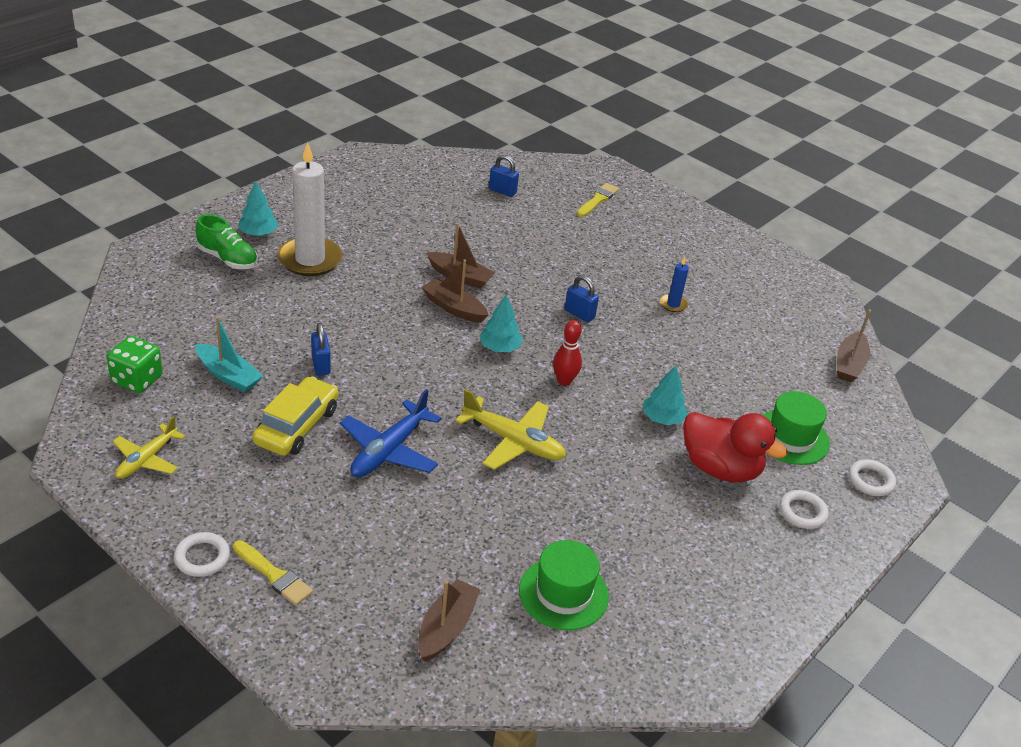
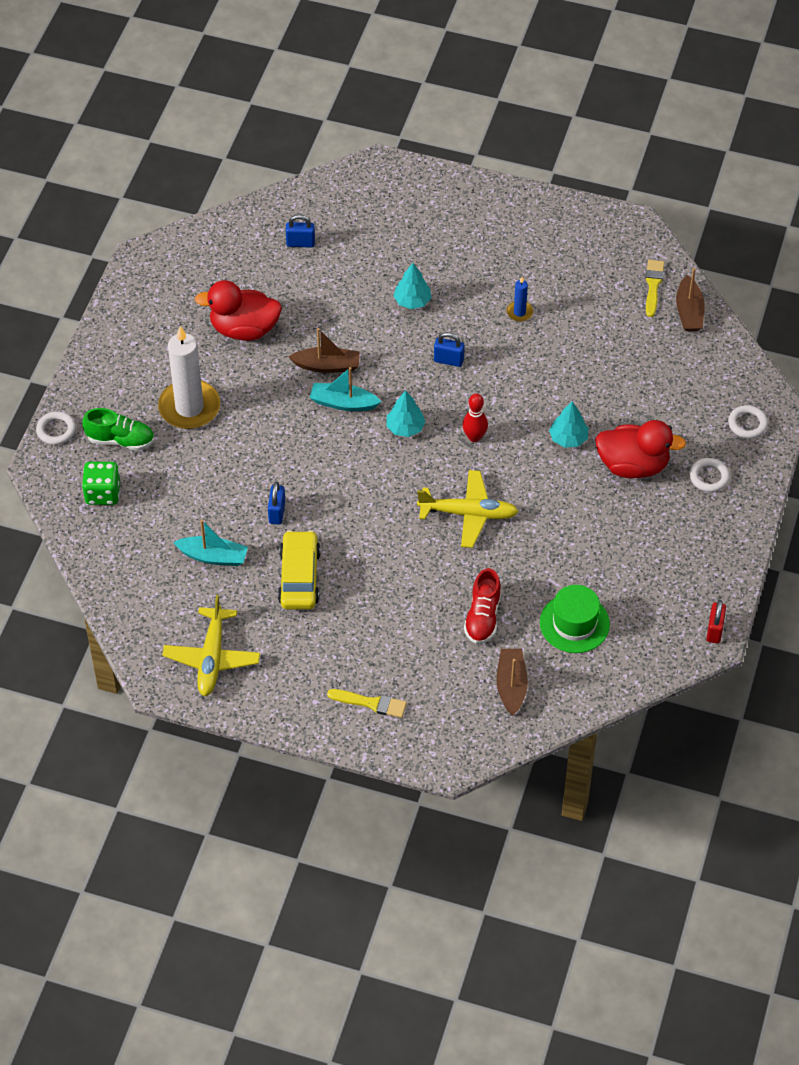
camera: 20 degrees left, 15 degrees up
green dice [107,336,163,393] -> green dice moved to [82,462,120,505]
yellow plane [113,416,185,479] -> yellow plane [162,595,260,696], size x1.50
white ring [174,532,230,577] -> white ring moved to [36,411,76,445]
turquoise tree [238,181,279,236] -> turquoise tree moved to [393,263,431,309]
blue padlock [311,323,331,376] -> blue padlock turned 45 degrees clockwise [268,482,285,525]
blue plane [340,389,442,477] -> none
brown boat [422,259,488,323] -> turquoise boat [310,367,382,411]
yellow brush [577,183,619,217] -> yellow brush moved to [646,260,664,317]
green hat [763,391,830,465] -> none
none -> red duck [195,280,282,341]
none -> red shoe [464,568,501,644]
none -> red padlock [707,600,726,643]

